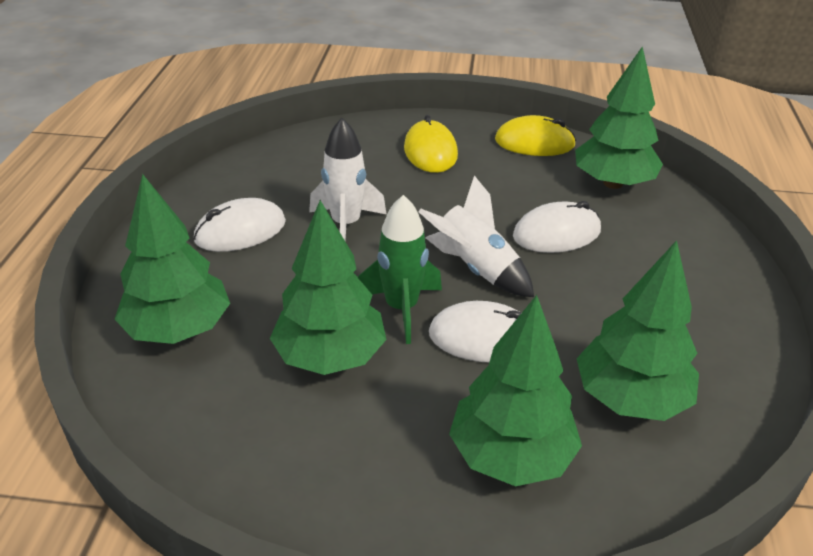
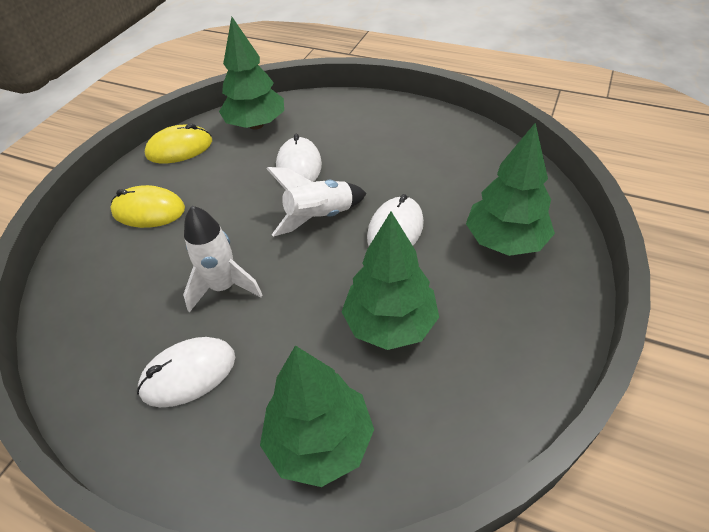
camera: 70 degrees left, 10 degrees up
white mouse [194,198,286,252] -> white mouse turned 75 degrees clockwise [137,337,235,407]
green rocket [358,195,442,344] -> none
yellow mouse [495,115,576,156] -> yellow mouse turned 45 degrees clockwise [145,123,212,164]
green tree [576,240,699,421] -> none

